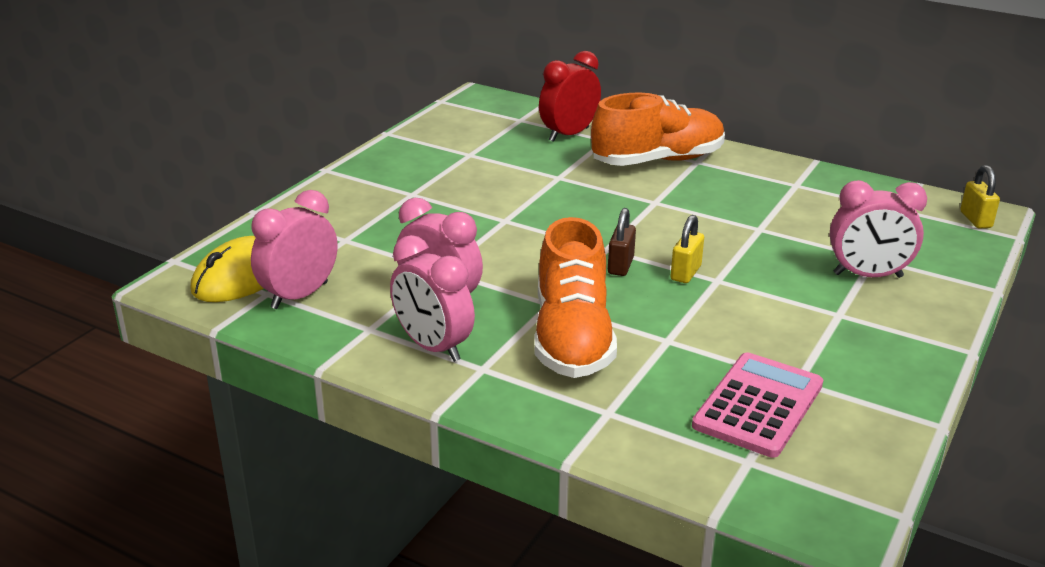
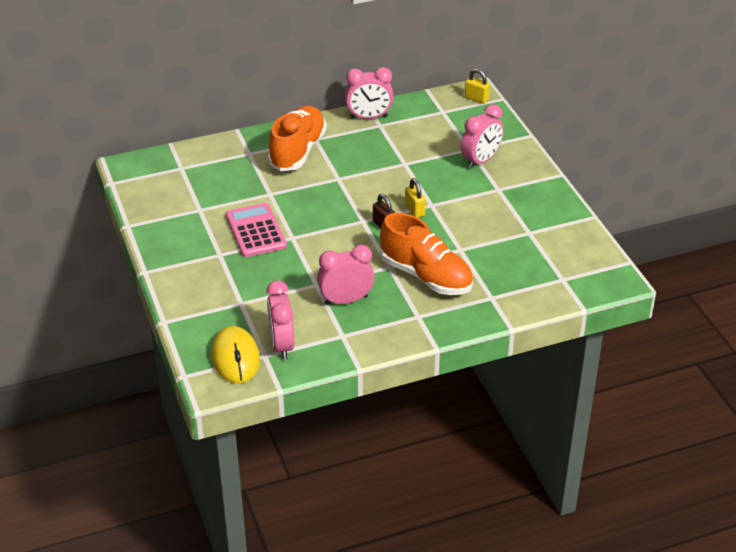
camera: 50 degrees left, 10 degrees up
pink clock [390,235,475,362] -> pink clock moved to [345,67,394,119]
red clock [539,51,601,142] -> none
pink calculator [692,352,823,458] -> pink calculator moved to [226,203,287,257]

